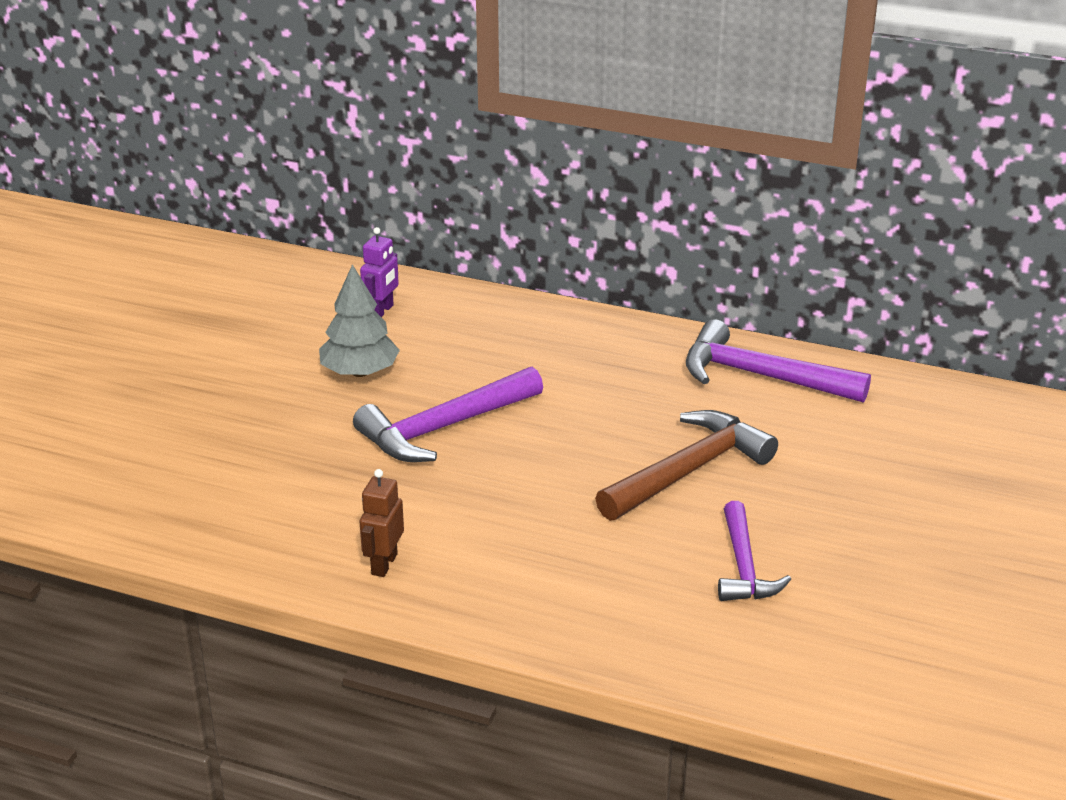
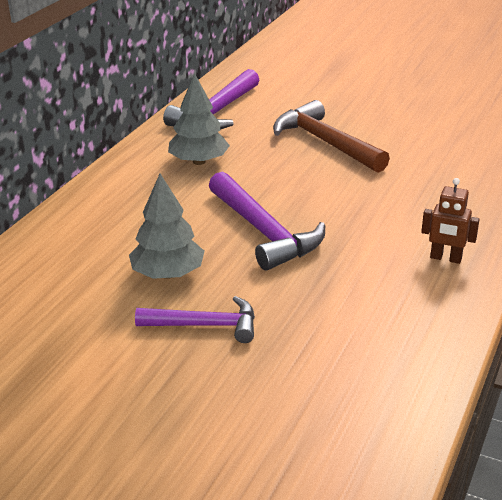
camera: 85 degrees left, 0 degrees up
purple robot [360,227,399,317] -> none
purple hammer [718,501,791,601] -> purple hammer moved to [135,296,255,343]
none -> grey tree [168,73,230,165]

